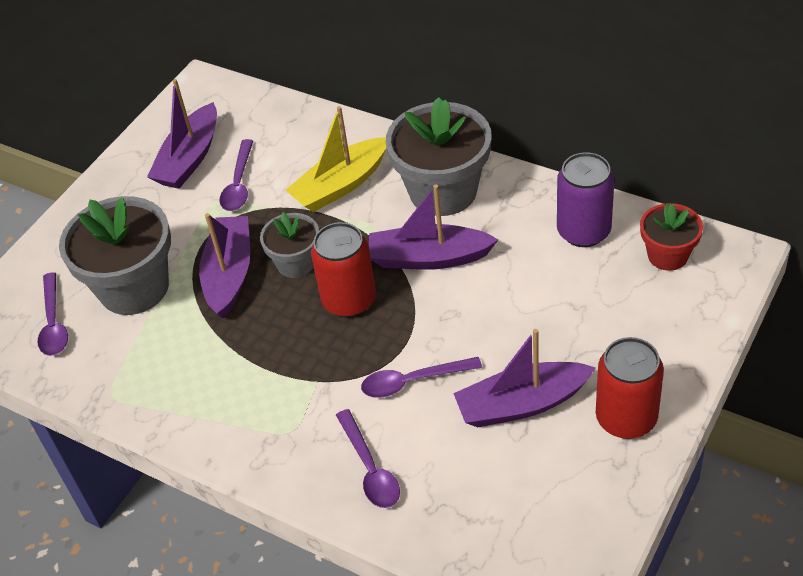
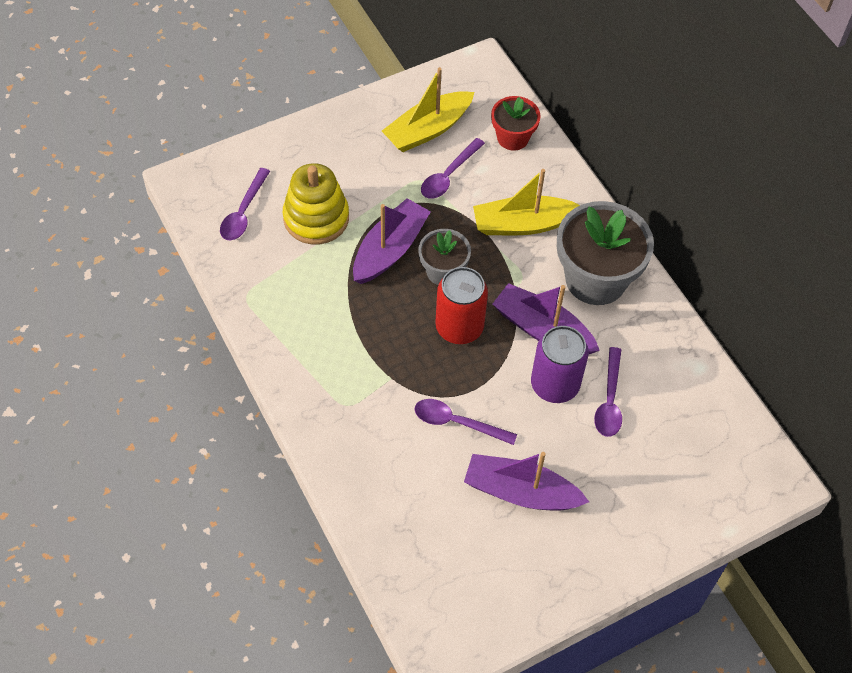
camera: 25 degrees right, 10 degrees up
grey flower pot [59,196,171,315] -> yellow stacking toy [283,163,349,244]
purple boat [147,79,217,189] -> yellow boat [382,67,474,152]
purple spoon [336,409,400,508] -> purple spoon moved to [594,347,622,437]
purple can [557,152,614,247] -> purple can moved to [531,326,589,403]
red can [596,337,664,439] -> none
red flower pot [640,203,703,271] -> red flower pot moved to [491,96,541,150]

